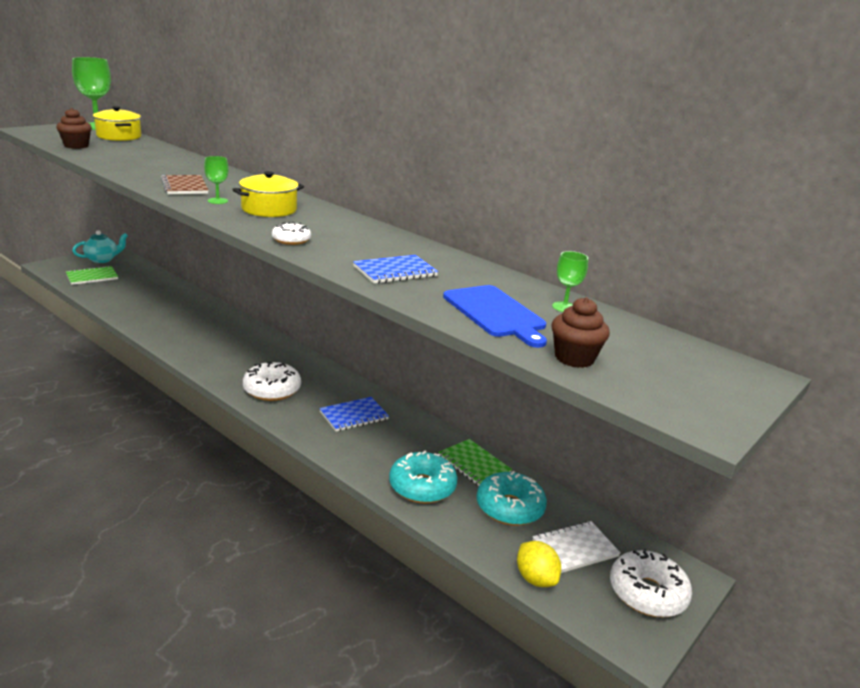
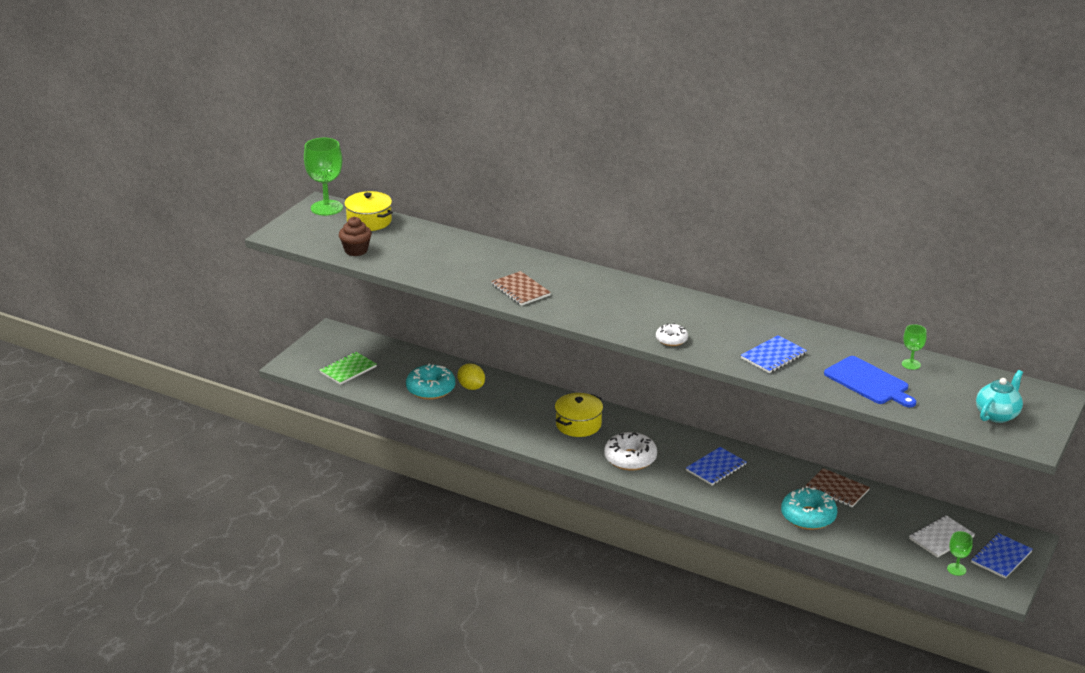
camera: 10 degrees left, 5 degrees up
turquoise teapot [72,230,128,263] -> turquoise teapot moved to [976,370,1023,423]
green goblet [204,156,229,204] -> green goblet moved to [947,531,973,576]
yellow pot [232,171,304,217] -> yellow pot moved to [555,393,603,437]
green notebook [438,439,512,486] -> brown notebook [805,468,870,507]
turquoise donut [476,471,547,526] -> turquoise donut moved to [406,364,455,400]
yellow lemon [517,541,561,587] -> yellow lemon moved to [457,363,485,390]
brown cupcake [551,297,610,368] -> none
white donut [610,548,692,617] -> blue notebook [971,533,1033,579]

